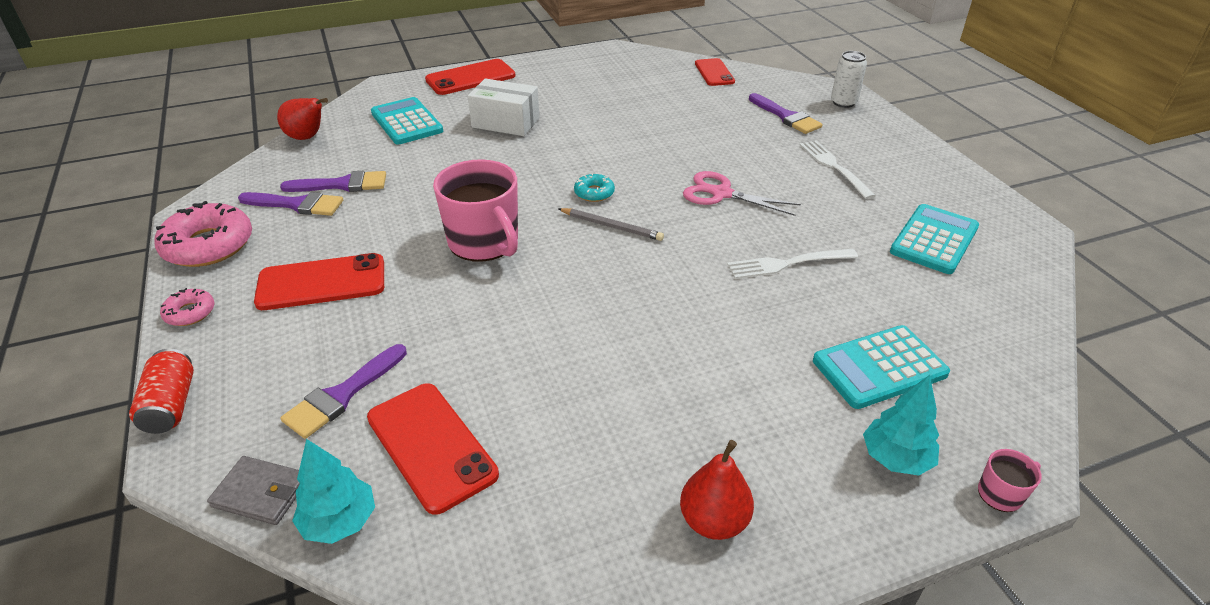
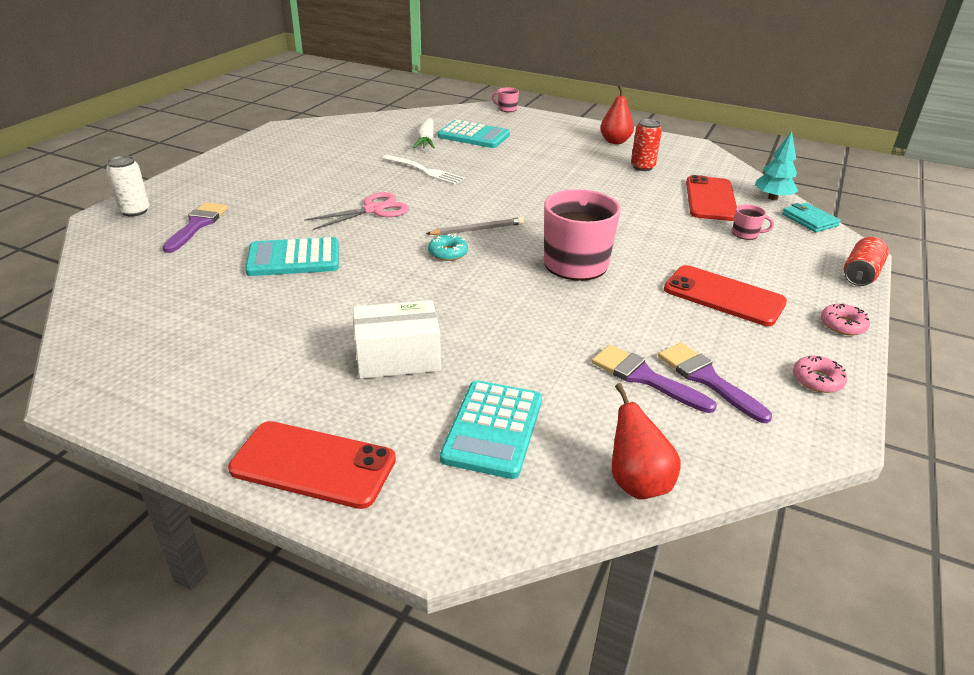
camera: 135 degrees left, 5 degrees down
pink donut [154,201,252,267] -> pink donut [793,356,847,393], size x0.50
grey wallet [207,456,300,525] -> turquoise wallet [782,203,841,232]
purple brush [280,344,407,439] -> pink mug [732,204,774,240]
white box [468,79,539,136] -> white box turned 75 degrees counterclockwise [353,300,441,379]
grey pencil [558,208,664,241] -> grey pencil turned 90 degrees clockwise [426,217,524,235]
pink scissors [683,171,801,216] -> pink scissors turned 105 degrees counterclockwise [304,192,409,230]
red phone [695,58,735,86] -> none
white fork [800,140,876,199] -> none
turquoise tree [863,375,939,475] -> none
turquoise calculator [890,204,979,274] -> turquoise calculator moved to [245,237,339,276]
none -> white carrot [413,118,435,149]
none -> red can [631,119,662,171]

